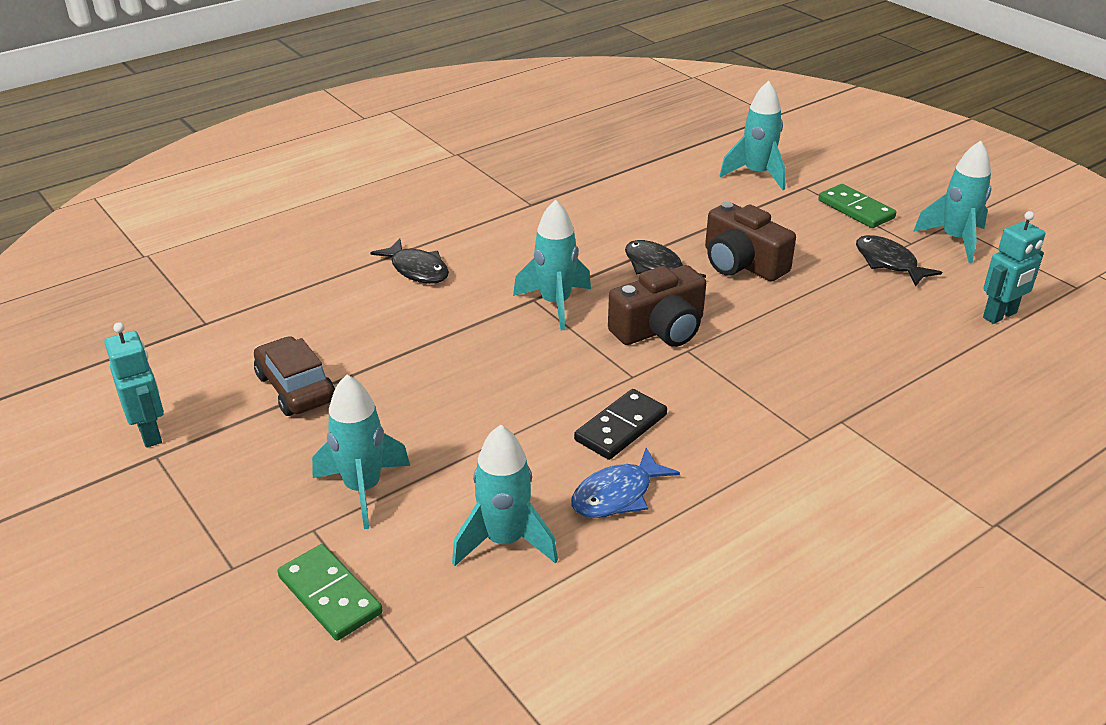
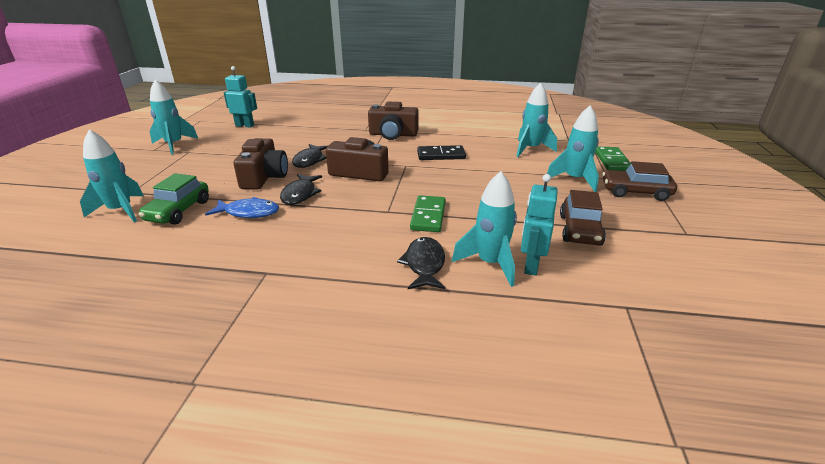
camera: 135 degrees left, 5 degrees down
turquoise robot [104,322,164,448] -> turquoise robot moved to [521,174,558,276]
turquoise rocket [513,200,591,330] -> turquoise rocket moved to [452,171,517,287]
blue fish [571,448,680,518] -> blue fish moved to [205,197,279,218]
green domino [818,184,896,228] -> green domino moved to [410,195,446,232]
black fish [856,235,942,287] -> black fish moved to [292,144,329,168]
none -> green car [139,173,209,225]
none -> brown camera [368,102,419,140]
none -> brown car [602,161,677,201]

